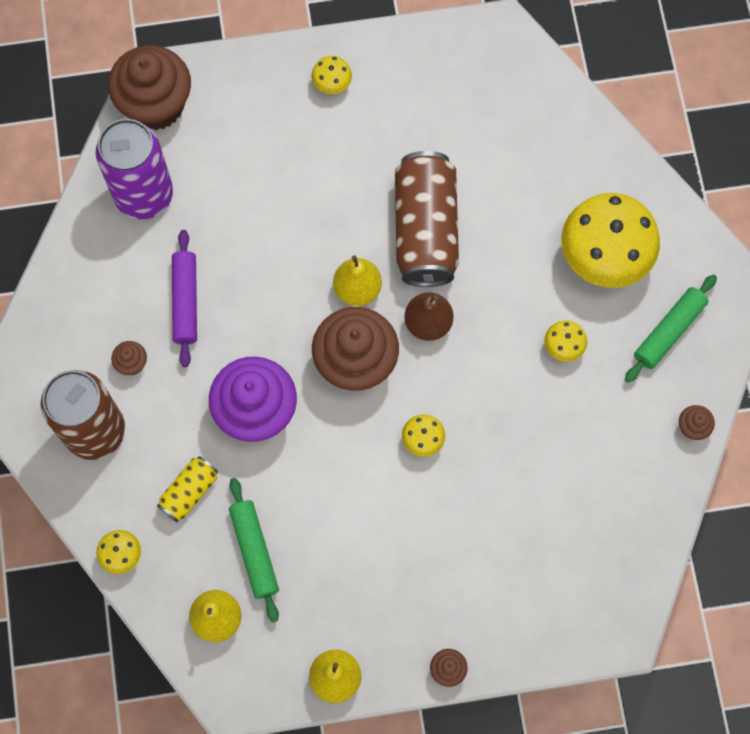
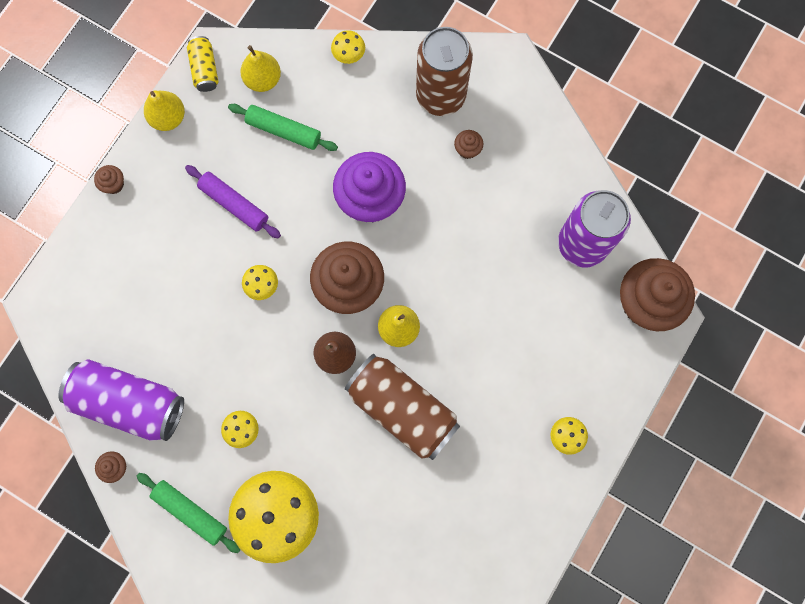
camera: 130 degrees right, 5 degrees up
yellow can [157,456,218,522] -> yellow can moved to [187,36,219,92]
purple rolling pin [172,230,197,367] -> purple rolling pin moved to [185,165,281,238]
green rolling pin [625,274,717,383] -> green rolling pin turned 45 degrees counterclockwise [137,473,241,553]
none -> purple can [58,359,184,441]

